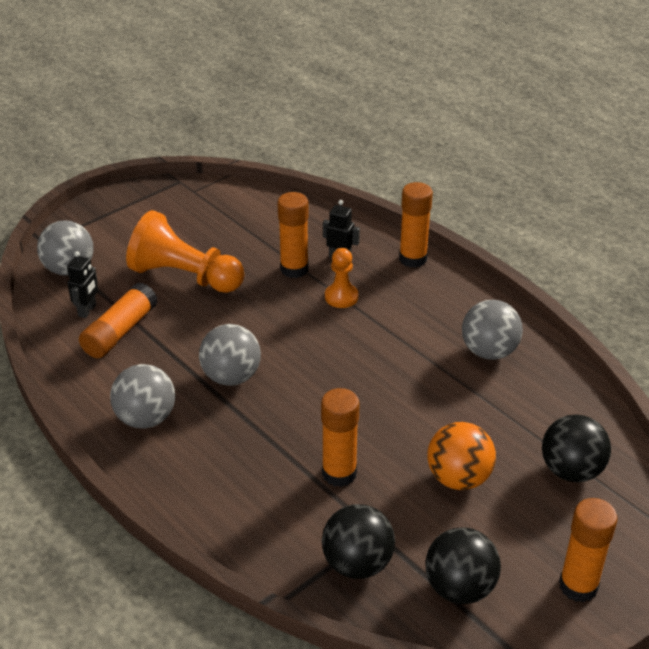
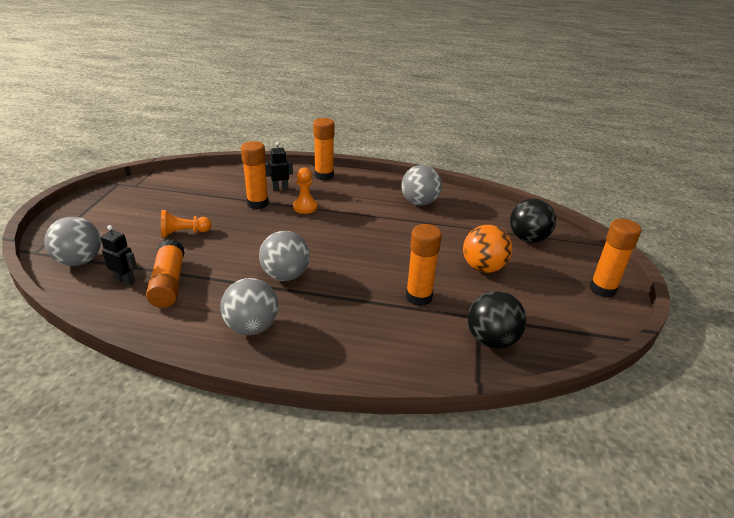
camera: 40 degrees left, 5 degrees down
black robot [67,251,98,318] -> black robot turned 45 degrees counterclockwise [101,225,137,286]
orange pawn [126,210,244,293] -> orange pawn [161,210,212,237], size x0.52
black ball [425,527,501,604] -> none

